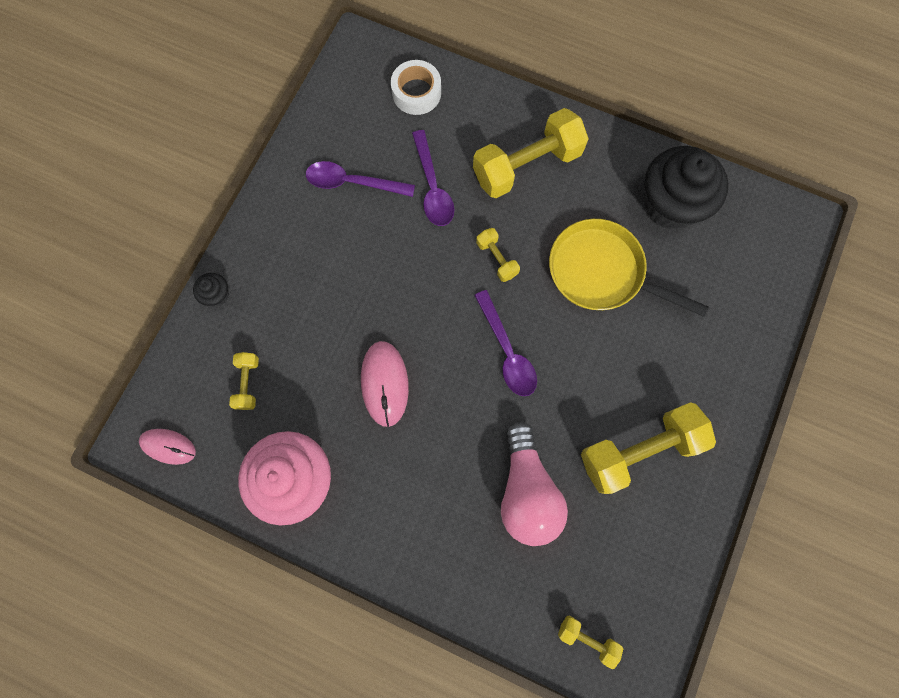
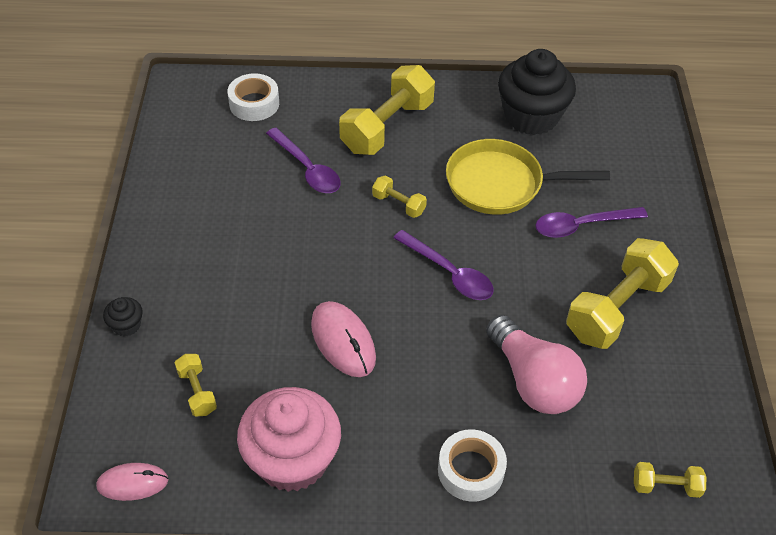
camera: 25 degrees left, 25 degrees down
purple spoon [306,161,415,197] -> purple spoon moved to [536,207,648,238]
none -> white tape [438,429,507,502]

